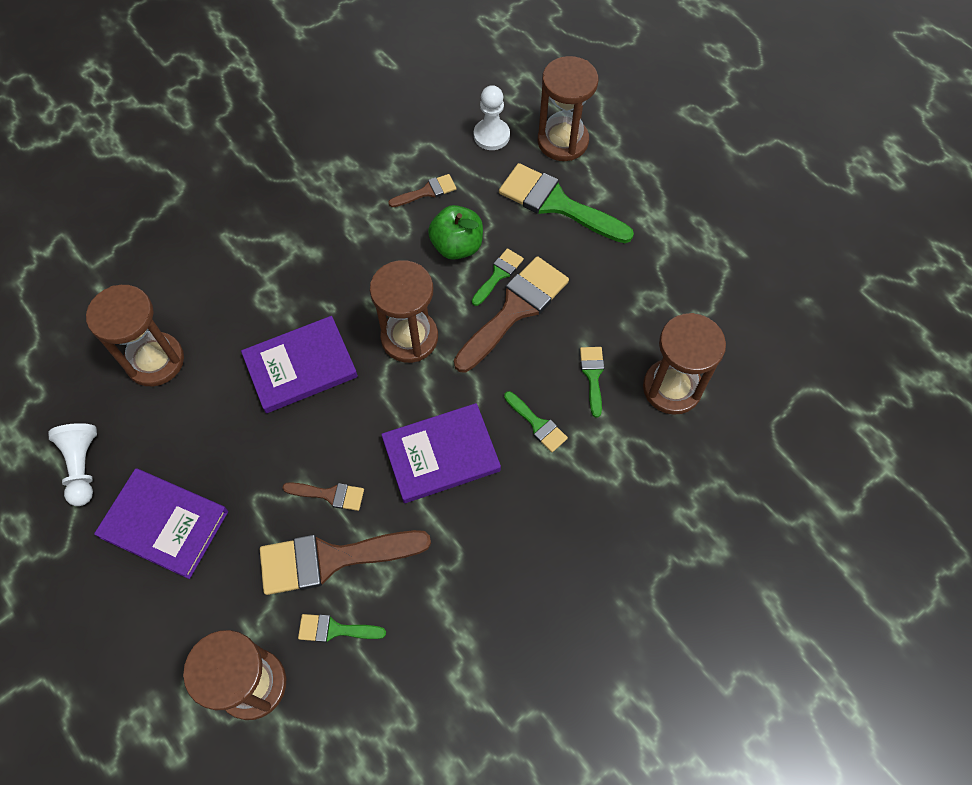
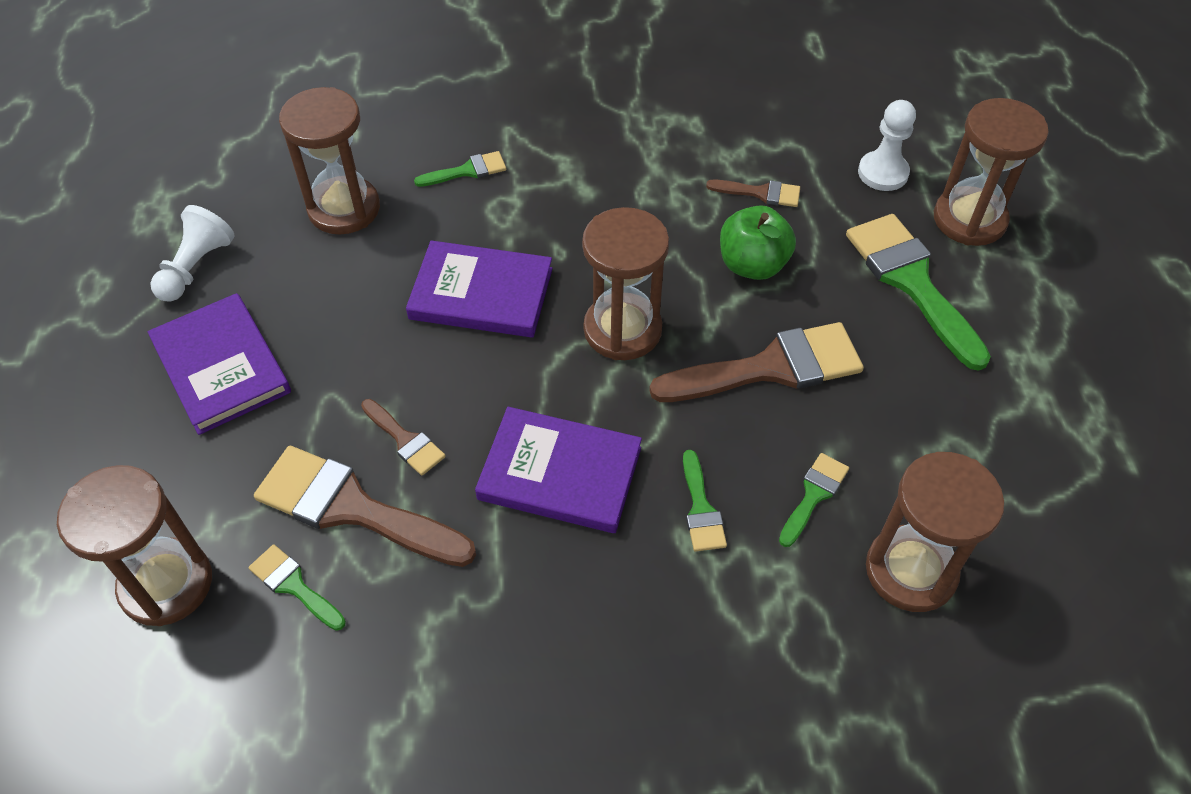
camera: 35 degrees right, 10 degrees down
green brush [472,248,524,306] -> green brush moved to [414,151,506,187]

